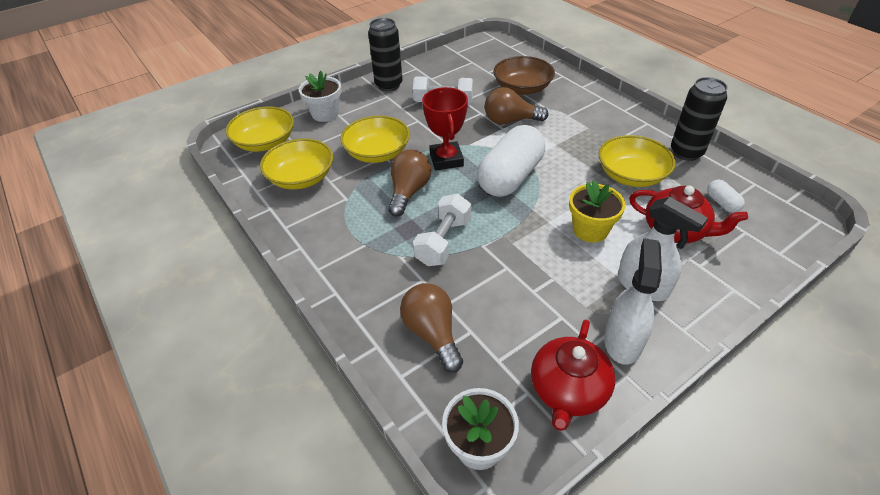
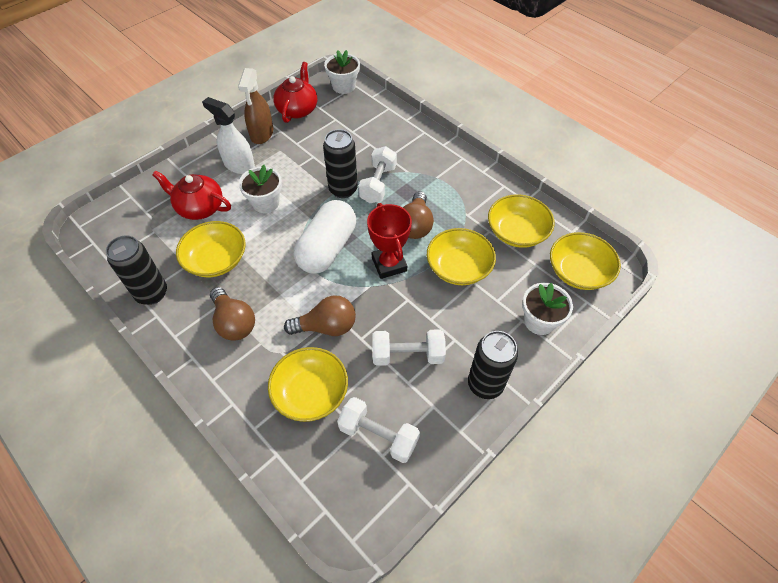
camera: 170 degrees right, 10 degrees up
brown light bulb [400,283,463,373] -> brown light bulb moved to [210,287,255,341]
brown bowl [494,56,555,95] -> yellow bowl [268,347,348,422]
yellow flower pot [569,180,626,243] -> white flower pot [239,165,282,213]
white spray bottle [604,238,662,365] -> brown spray bottle [238,68,273,144]
white capsule [707,180,745,213] -> none
none -> black can [323,129,358,198]
none -> white dumbbell [337,397,420,463]

